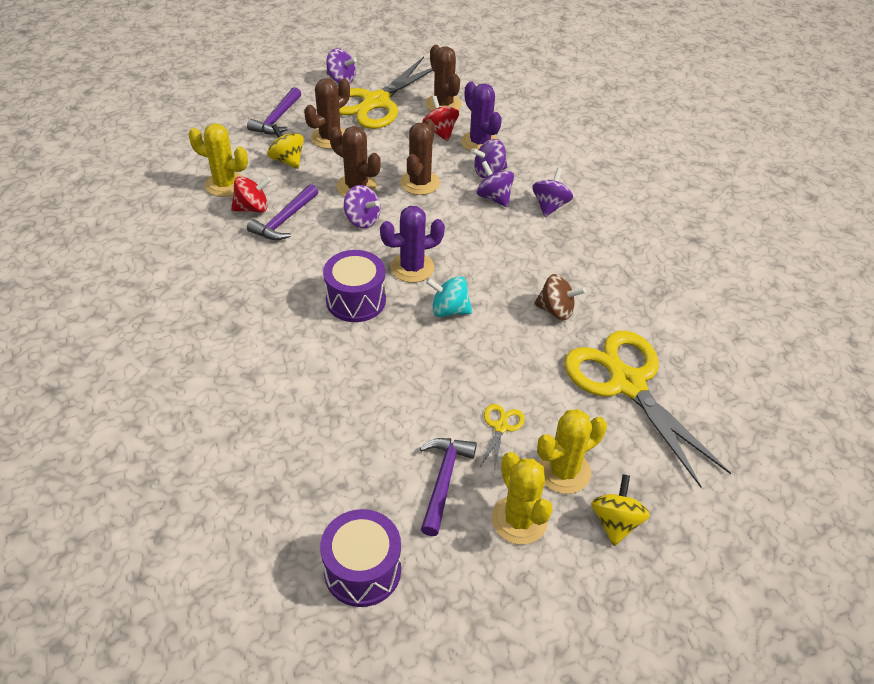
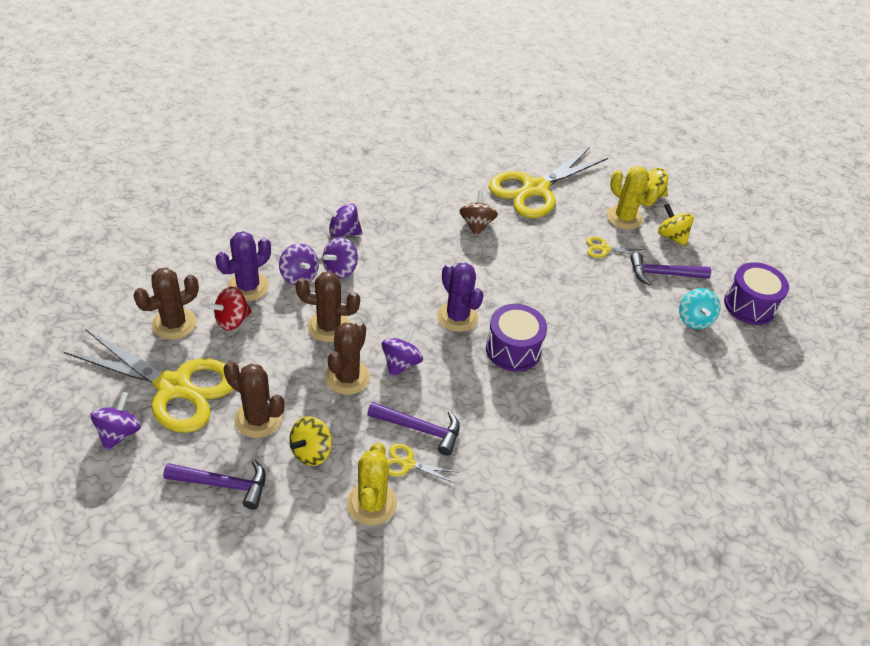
camera: 105 degrees left, 0 degrees up
red spinning top [231,176,271,213] -> yellow scissors [387,443,457,483]
turquoise spinning top [426,276,473,317] -> turquoise spinning top moved to [679,288,721,329]
yellow cactus [492,452,553,544] -> yellow spinning top [658,203,694,246]

